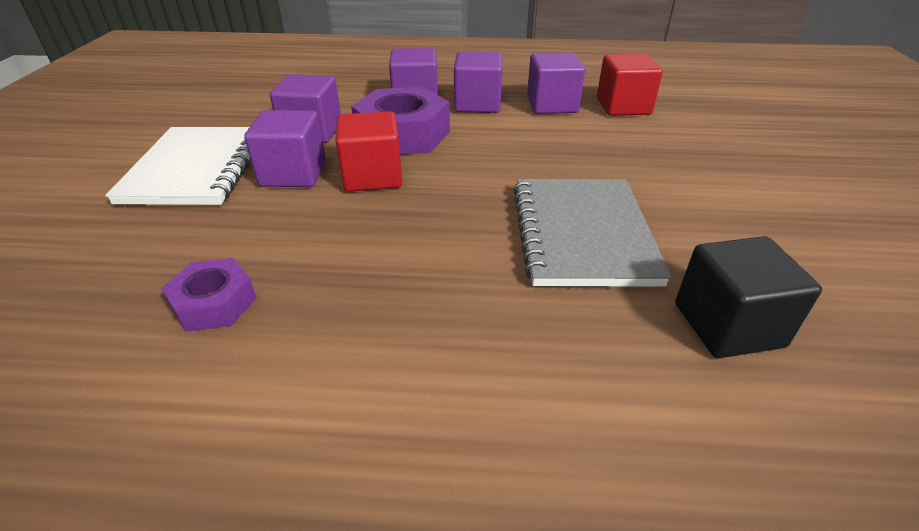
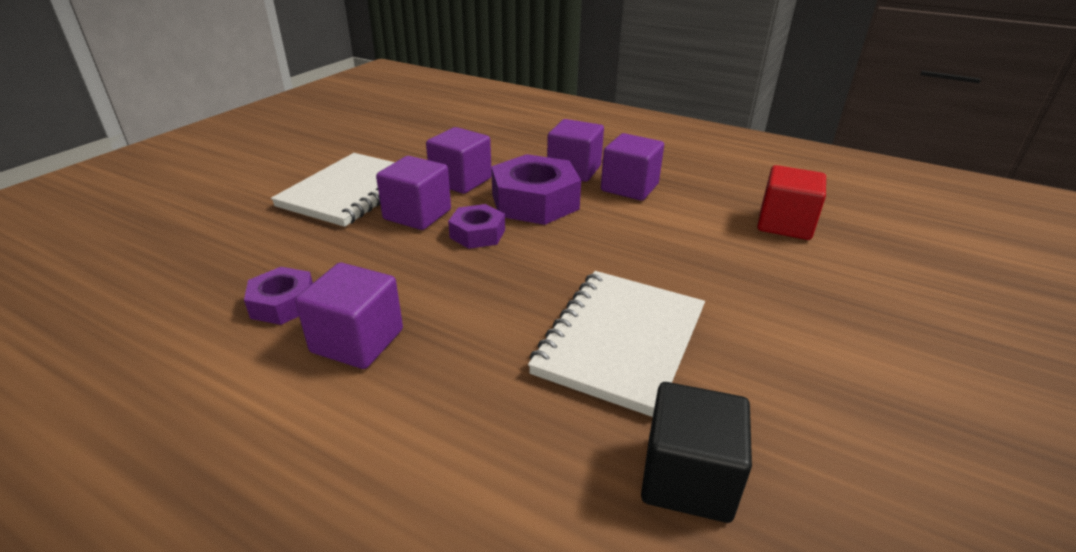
camera: 25 degrees right, 5 degrees down
red cube [336,111,402,192] -> purple nut [448,204,505,249]
grey notebook [513,179,671,287] -> white notebook [528,271,705,417]
purple cube [527,52,585,114] -> purple cube moved to [295,263,403,369]

